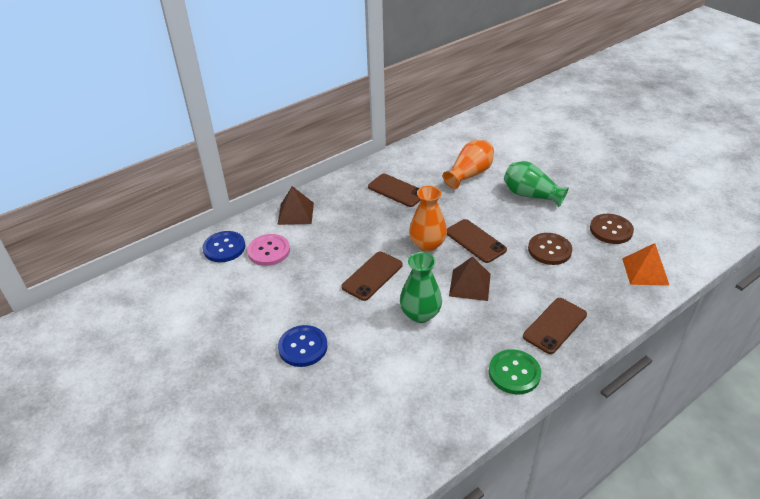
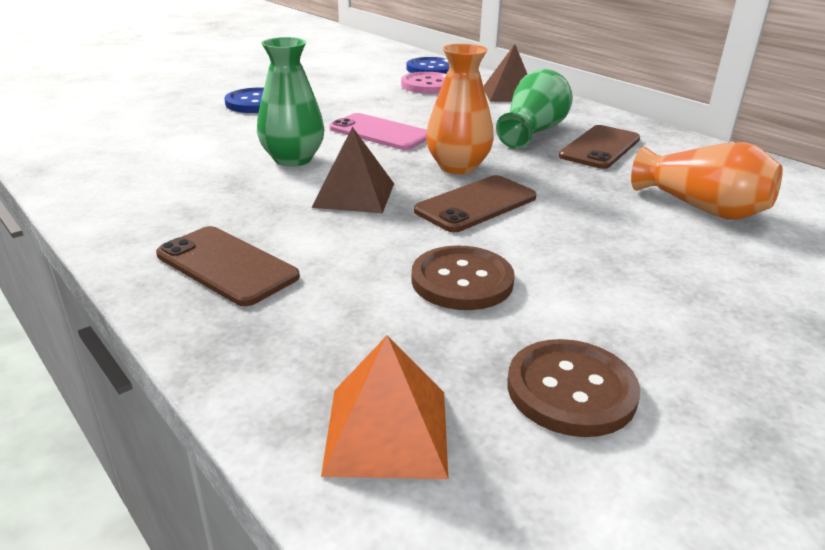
camera: 85 degrees right, 10 degrees down
brown phone [341,251,403,301] -> pink phone [329,113,427,150]
green button [489,349,541,394] -> none
green vase [504,161,569,207] -> green vase moved to [496,69,573,149]

